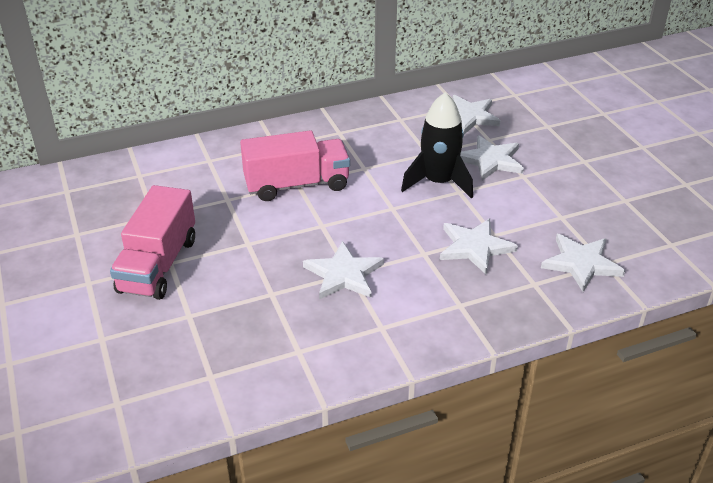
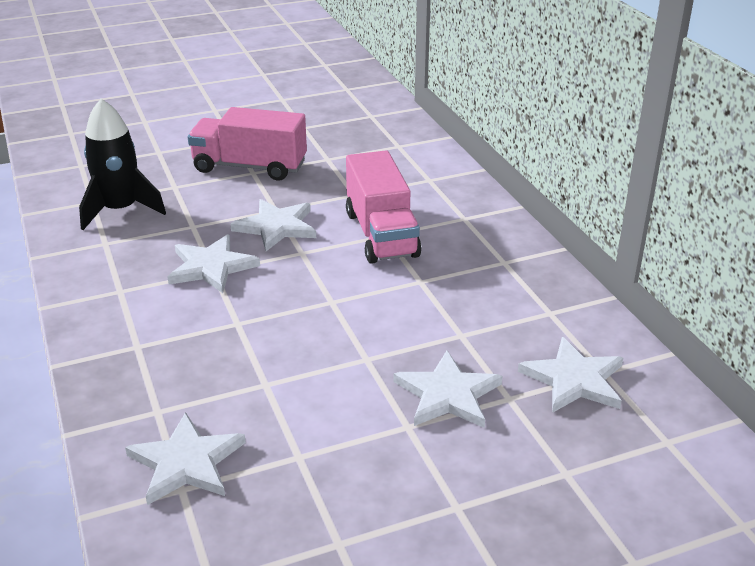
camera: 90 degrees right, 5 degrees down
black rocket [401,92,473,199] -> black rocket moved to [79,99,166,230]
white star [440,218,518,275] -> white star moved to [230,199,316,251]

